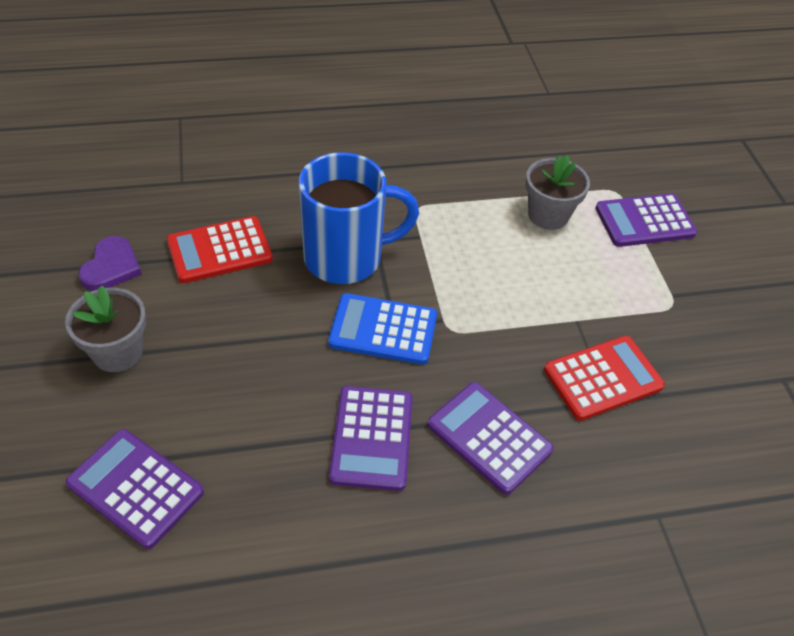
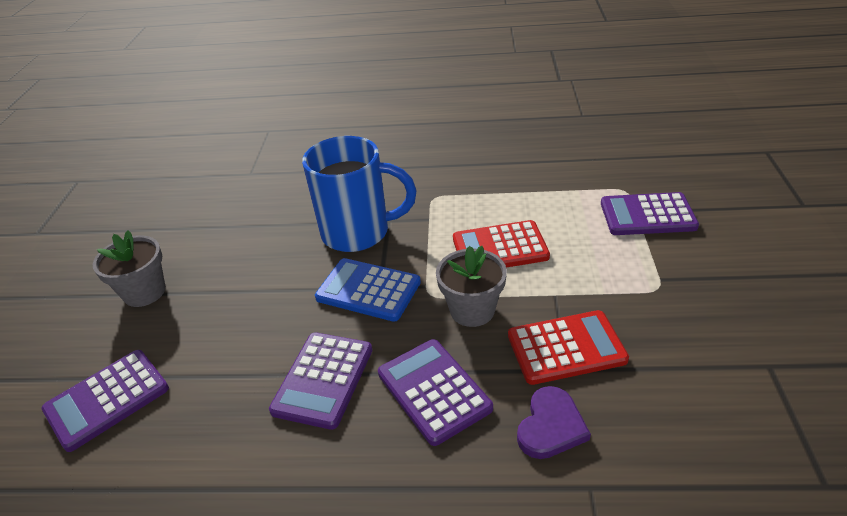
camera: 20 degrees right, 10 degrees down
purple calculator [66,429,204,549] -> purple calculator turned 90 degrees counterclockwise [42,350,169,452]
purple heart [78,236,142,291] -> purple heart moved to [517,386,591,459]
red calculator [167,216,273,283] -> red calculator moved to [453,220,550,268]
grey flower pot [525,155,590,230] -> grey flower pot moved to [436,246,507,327]

